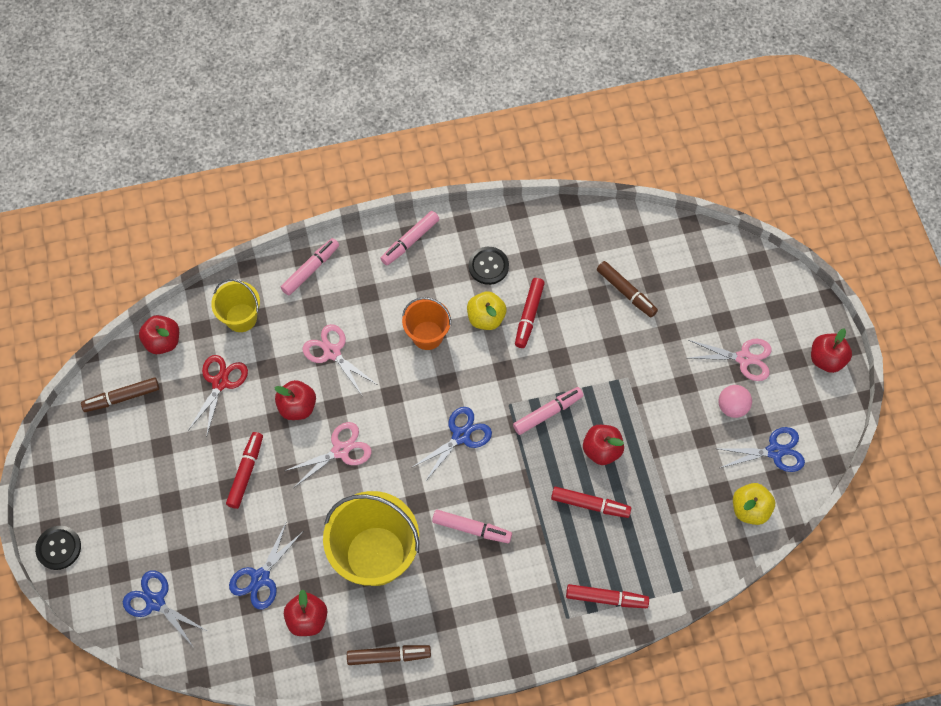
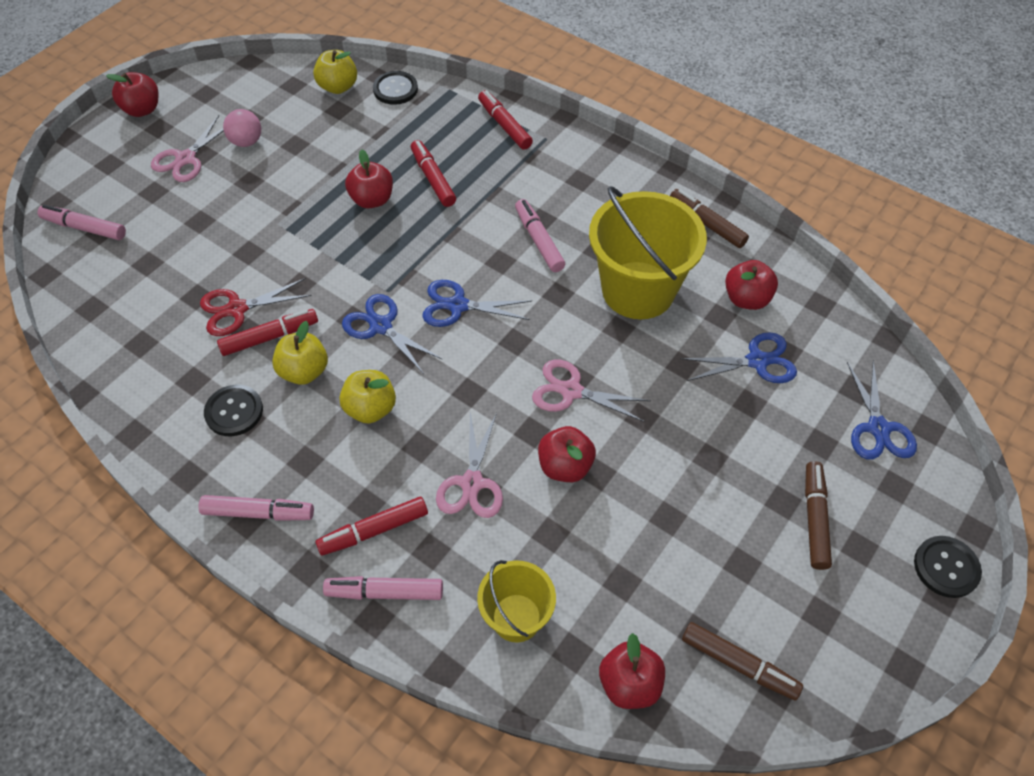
camera: 130 degrees left, 10 degrees down
red scissors [188,355,248,435] -> red scissors moved to [200,278,312,336]
red marker [226,432,263,509] -> red marker moved to [316,497,428,556]
orange bucket [402,297,451,350] -> yellow apple [339,370,396,423]
pink marker [513,387,584,435] -> pink marker moved to [37,205,126,240]
brown marker [597,261,658,317] -> brown marker moved to [805,461,832,570]
pink scissors [689,339,772,381] -> pink scissors turned 120 degrees counterclockwise [151,115,224,182]
blue scissors [719,427,805,472] -> blue scissors moved to [342,294,443,374]
none -> black button [373,71,418,105]

